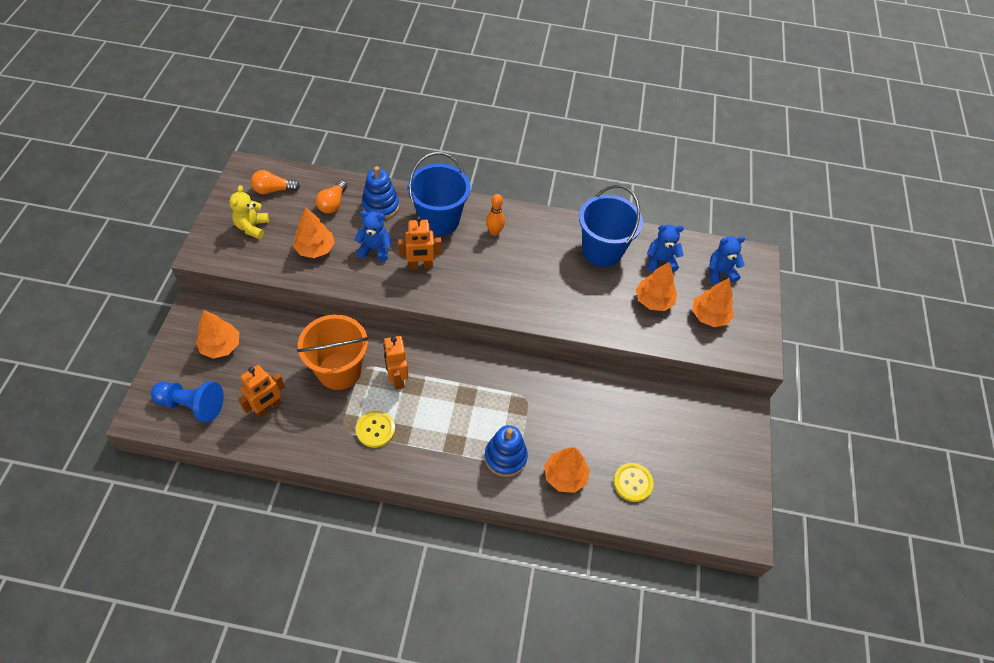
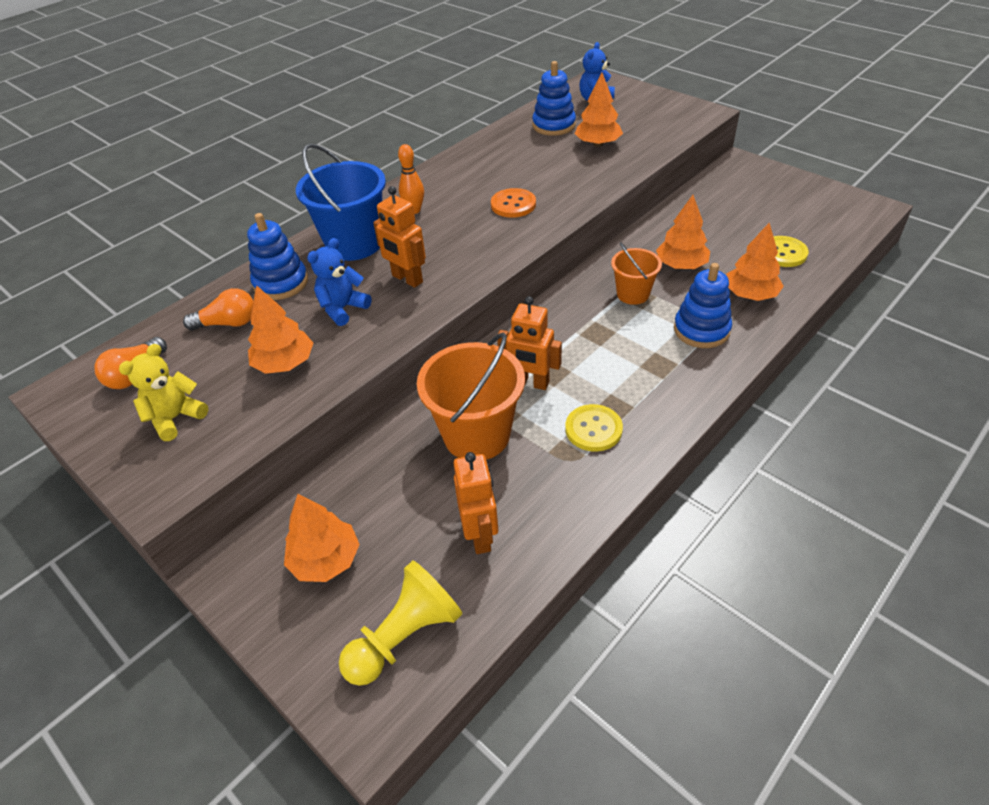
camera: 50 degrees left, 10 degrees down
blue pawn [151,381,224,422] -> yellow pawn [339,560,462,686]
yellow teddy bear [229,185,269,239] -> yellow teddy bear turned 90 degrees clockwise [119,344,208,441]
orange light bulb [316,180,347,214] -> orange light bulb turned 60 degrees counterclockwise [183,288,253,331]
orange robot [398,216,441,270] -> orange robot turned 105 degrees clockwise [373,186,426,288]
blue bucket [579,185,643,267] -> none
blue teddy bear [647,225,684,272] -> blue stacking toy [532,61,576,136]
orange tree [692,278,734,327] -> orange tree moved to [656,195,710,269]
none -> orange button [491,188,536,218]
none -> orange bucket [611,242,662,305]

